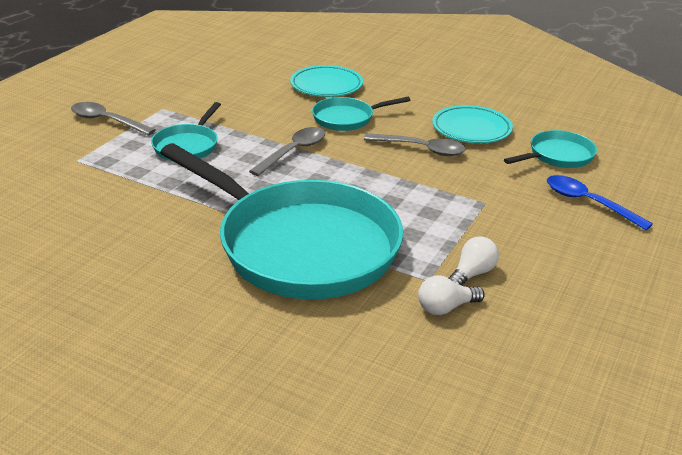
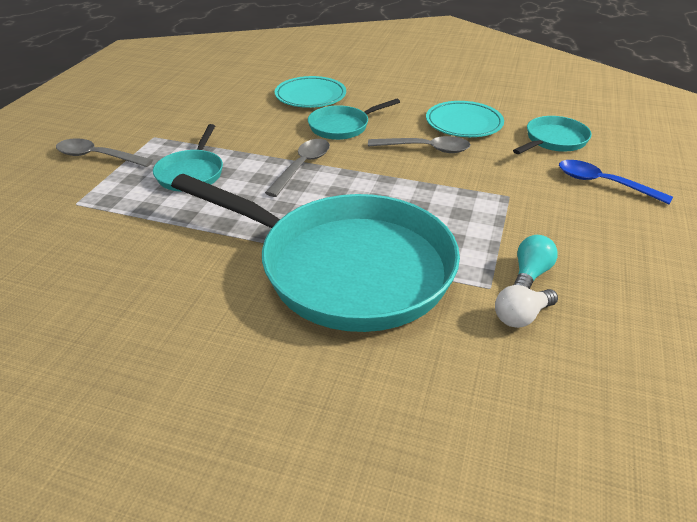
camera: 10 degrees left, 5 degrees up
white light bulb [449,236,499,286] -> turquoise light bulb [513,235,558,289]

